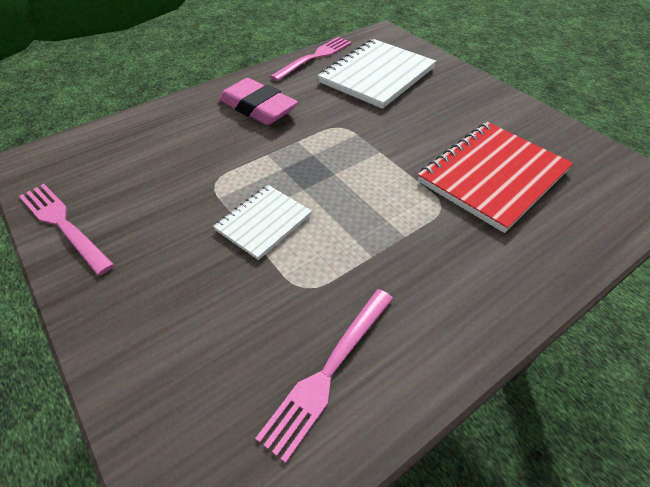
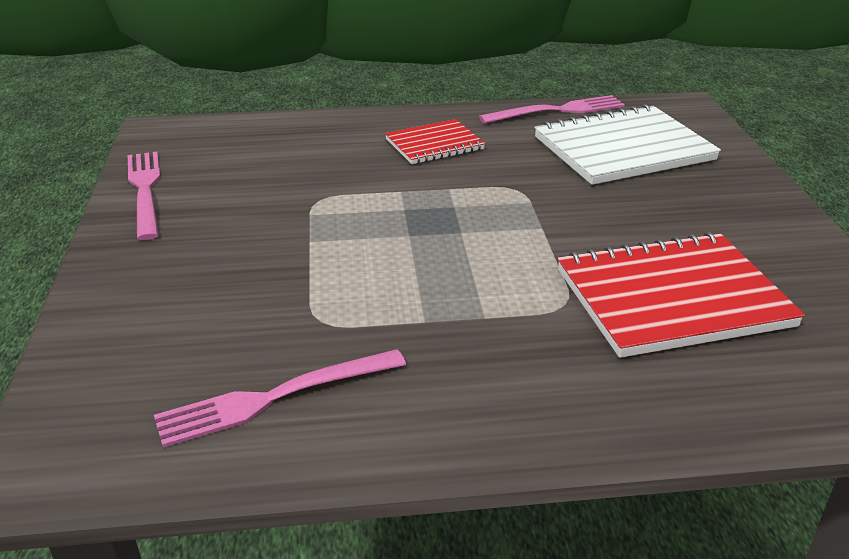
camera: 30 degrees right, 15 degrees down
white notebook [213,185,312,260] -> none
pink eraser [219,78,298,125] -> red notebook [385,119,485,164]

